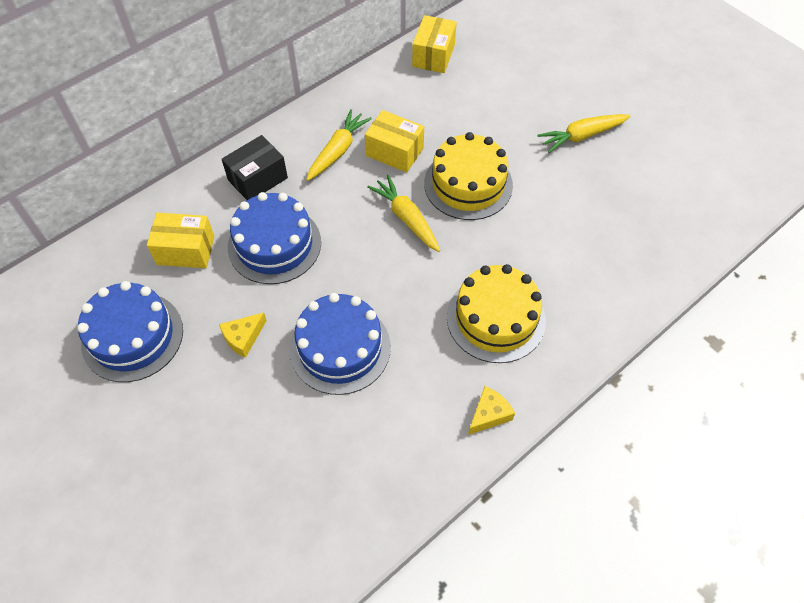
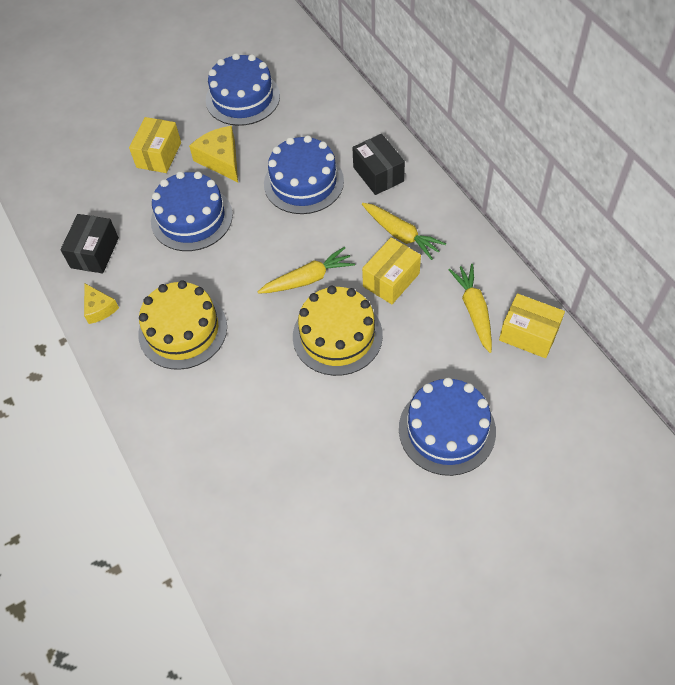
camera: 105 degrees right, 0 degrees up
yellow box [147,213,214,268] -> yellow box moved to [129,117,181,173]
yellow cheese [219,312,267,358] -> yellow cheese [189,126,238,182], size x1.58
yellow carrot [537,114,630,153] -> yellow carrot moved to [448,264,492,353]
none -> black box [60,214,119,273]
none -> blue cake [399,377,496,476]

